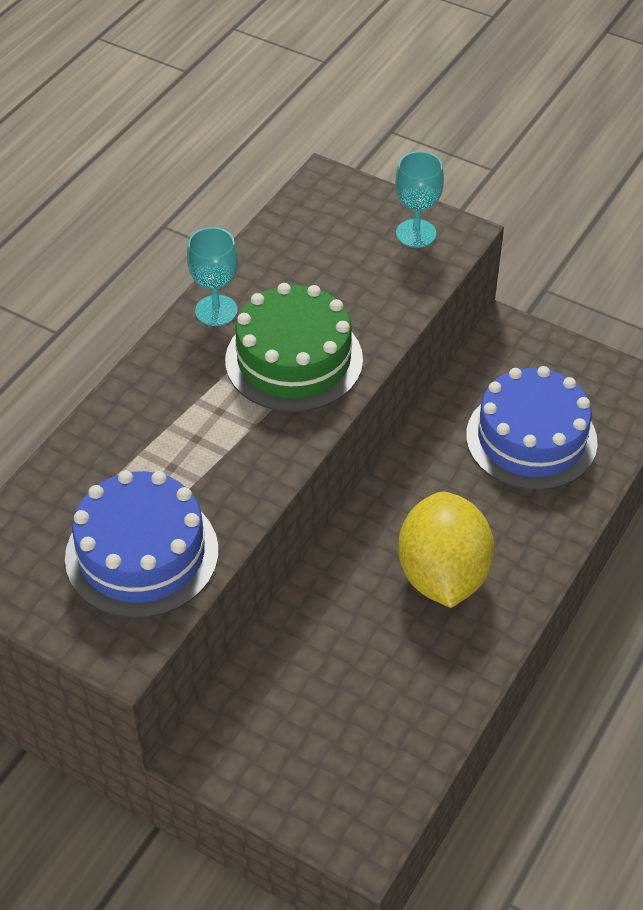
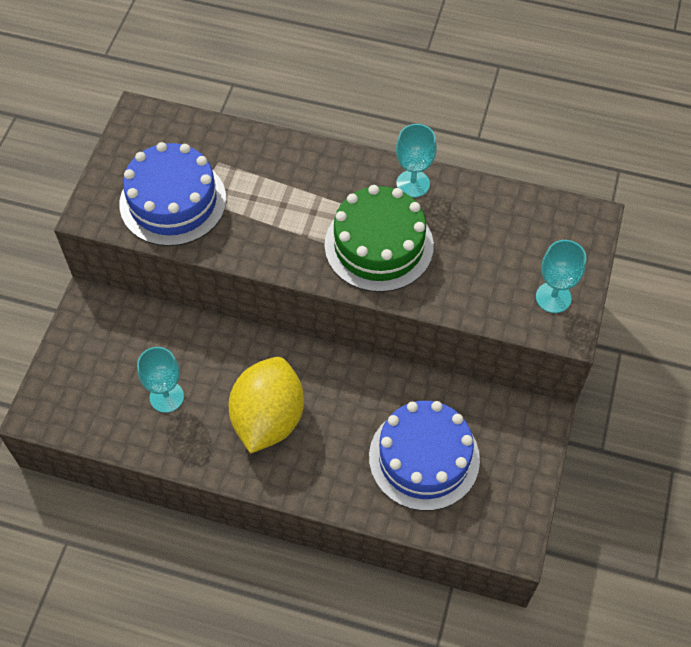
camera: 75 degrees right, 10 degrees up
yellow lemon [398,492,494,608] -> yellow lemon turned 60 degrees counterclockwise [229,357,304,454]
none -> turquoise goblet [137,347,184,413]

